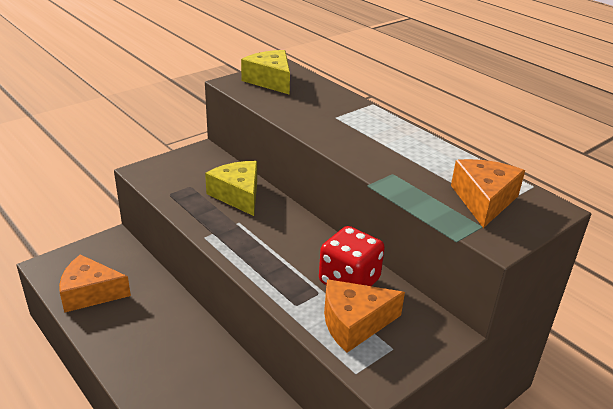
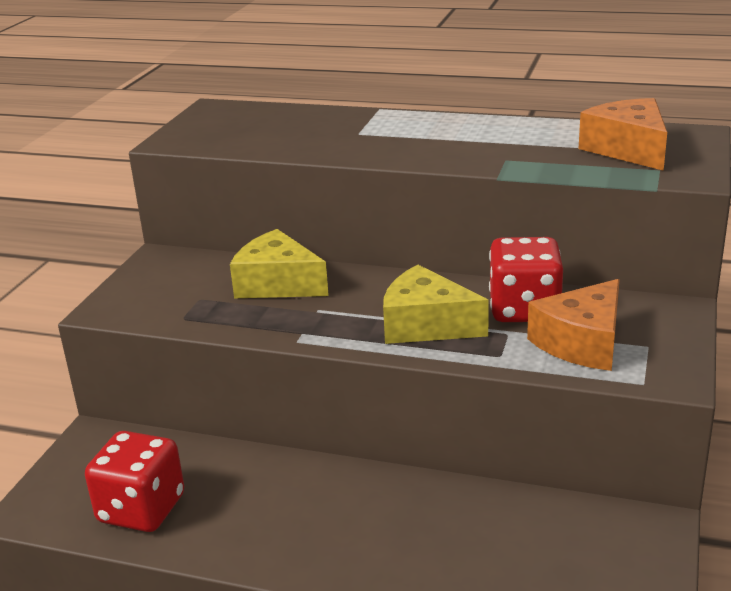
camera: 30 degrees left, 5 degrees down
orange cheese [59,255,131,313] -> red dice [85,431,184,532]
yellow cheese [241,50,290,95] -> yellow cheese moved to [383,265,489,344]

